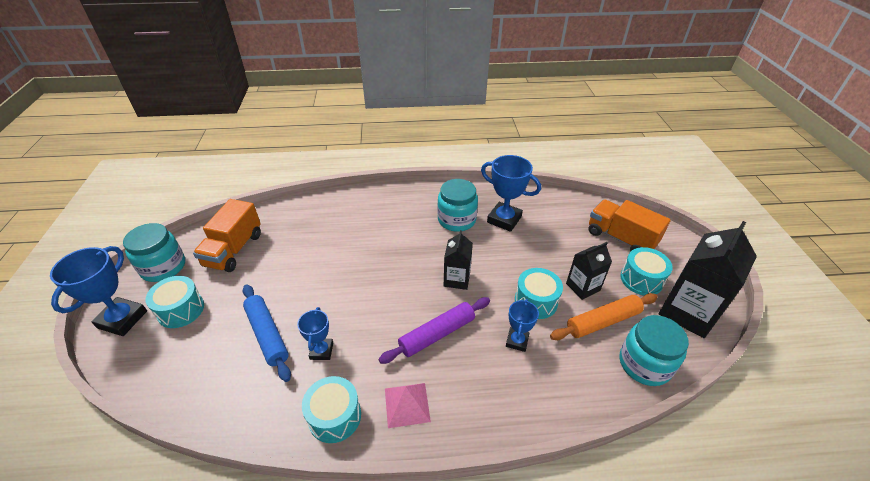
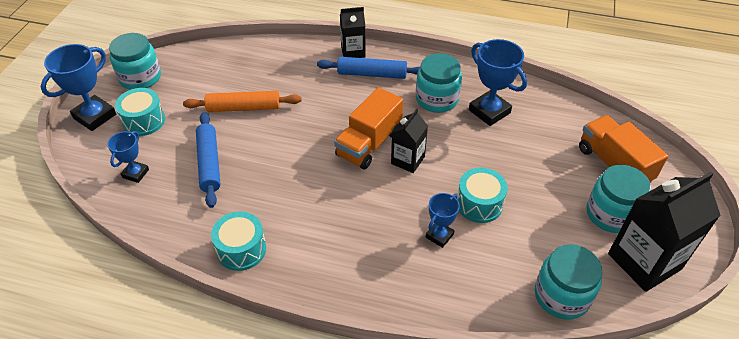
camera: 20 degrees right, 5 degrees up
orange truck [193,199,261,272] -> orange truck moved to [334,87,403,169]
blue trophy [297,307,333,360] -> blue trophy moved to [107,131,149,183]
purple rolling pin [379,297,490,364] -> none
pink pyramid [385,383,431,428] -> none
orange rolling pin [550,293,658,340] -> orange rolling pin moved to [183,91,302,112]
black carton [566,242,612,300] -> black carton moved to [340,7,365,58]
turquoise drum [620,247,673,296] -> turquoise jar [586,165,651,233]
none -> blue rolling pin [317,57,420,79]

